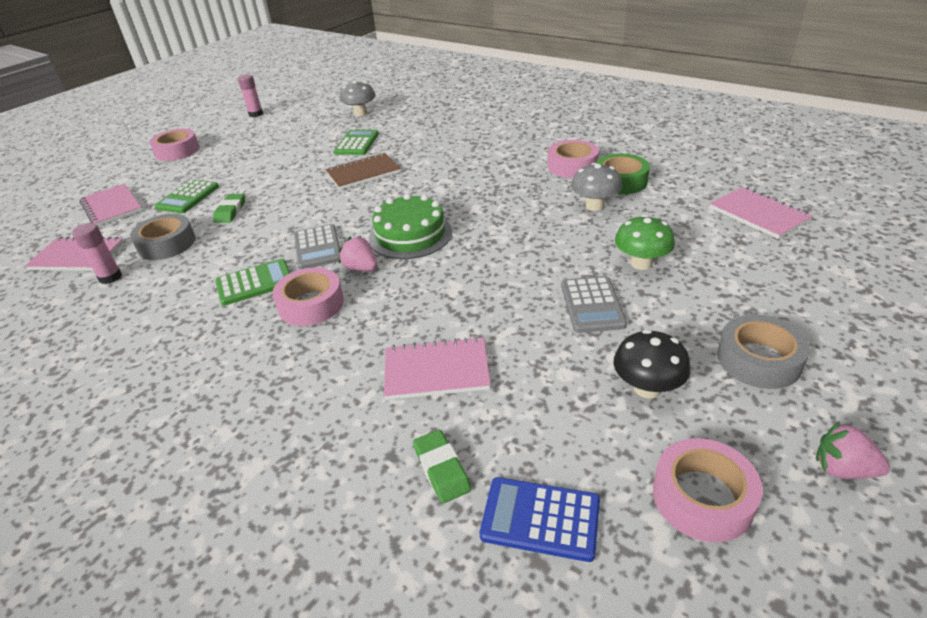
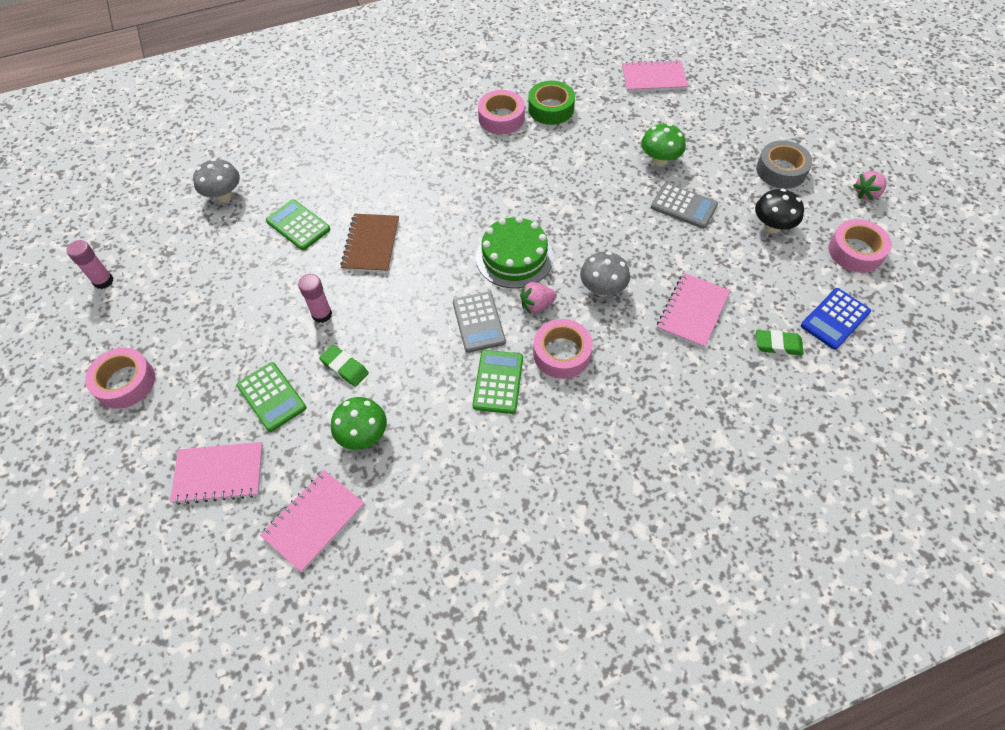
camera: 60 degrees left, 20 degrees up
pink glue stick [72,223,122,284] -> pink glue stick moved to [298,274,332,323]
grey tape [130,214,196,260] -> green mushroom [331,397,387,450]
grey calculator [294,224,340,269] -> grey calculator turned 60 degrees clockwise [453,292,506,353]
grey mushroom [571,163,622,211] -> grey mushroom moved to [580,251,630,297]

